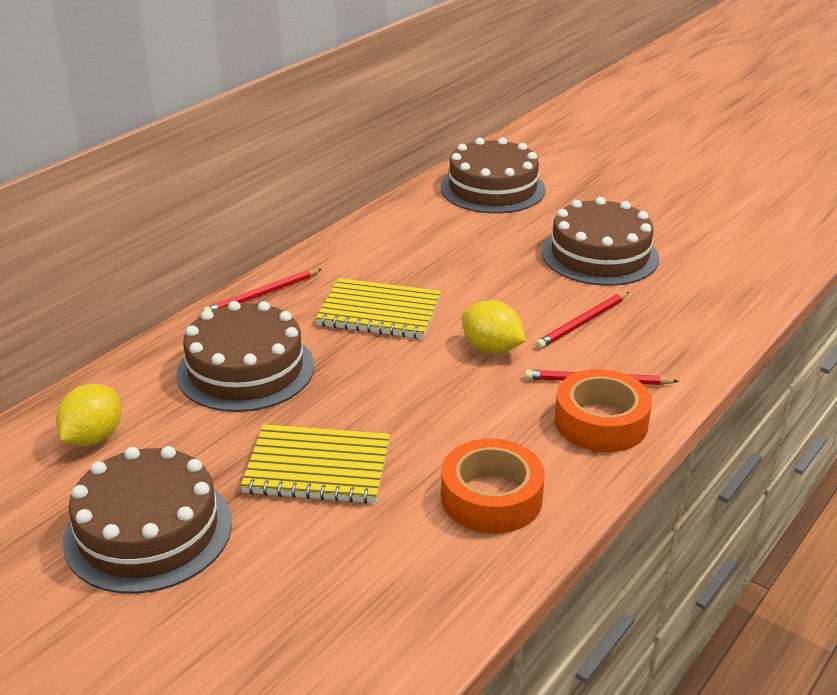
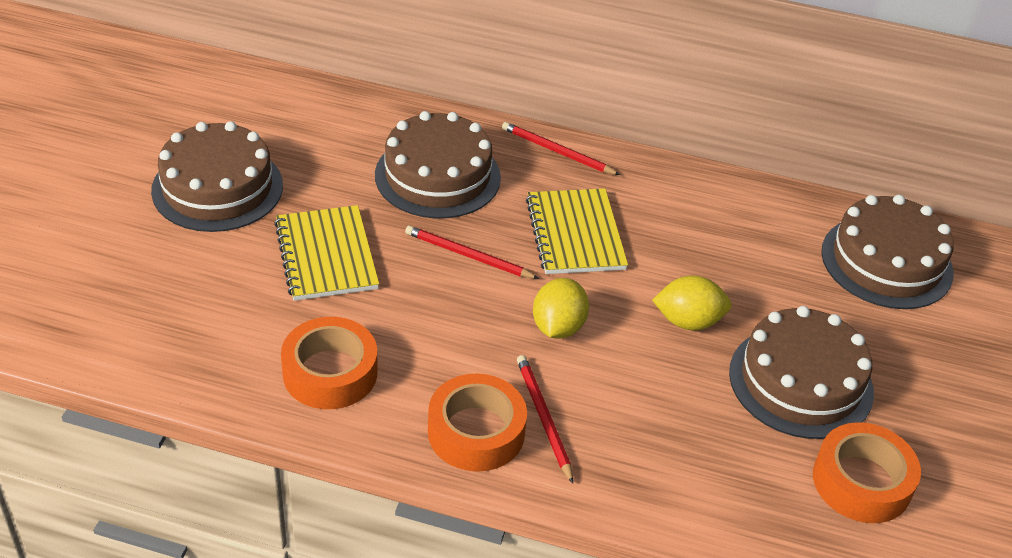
camera: 65 degrees right, 10 degrees up
yellow lemon [56,384,121,446] -> yellow lemon moved to [652,275,732,330]
red pencil [535,292,629,349] -> red pencil moved to [405,225,539,279]
none -> orange tape [813,422,921,523]

